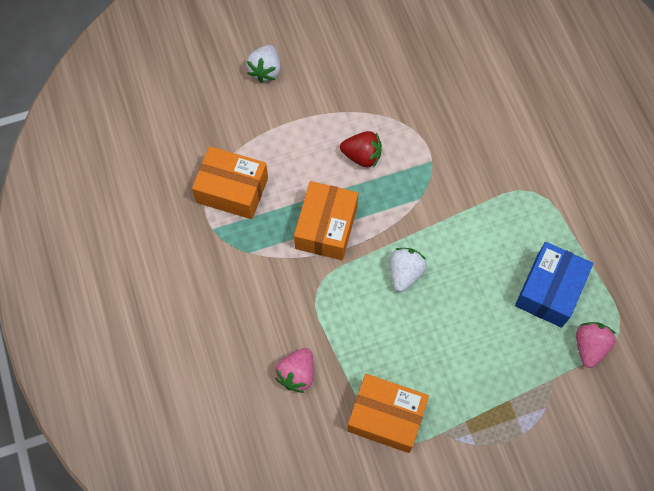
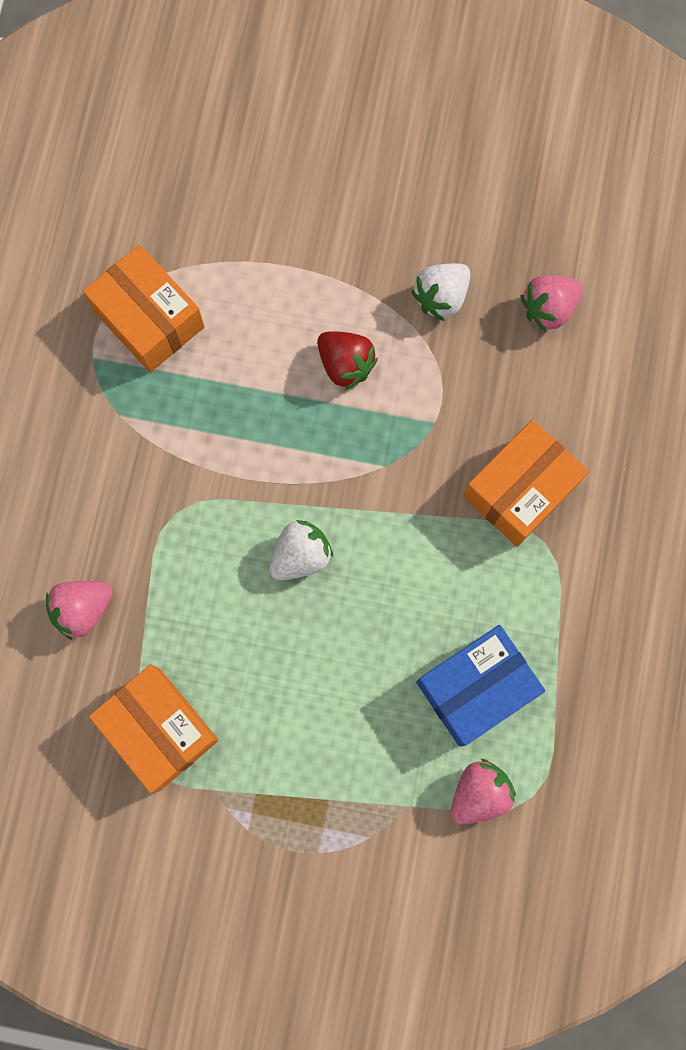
camera: 30 degrees right, 10 degrees up
white strawberry [246,45,281,83] -> white strawberry moved to [411,263,470,321]
orange box [294,181,358,260] -> orange box moved to [463,420,589,547]
none -> pink strawberry [520,275,583,332]

